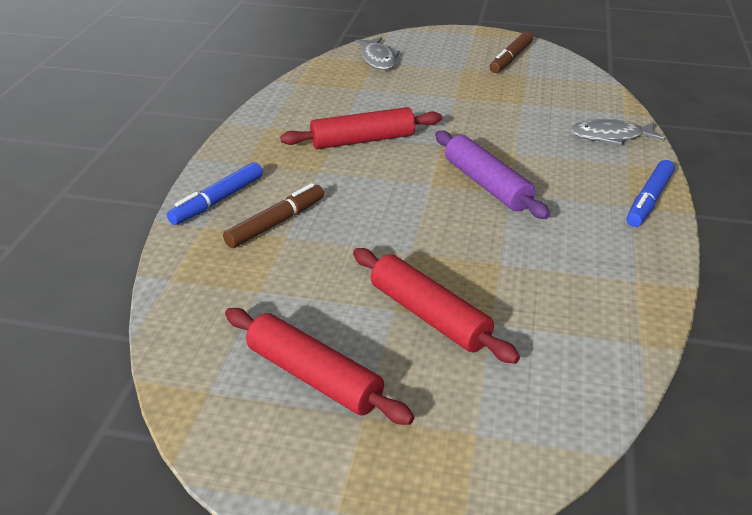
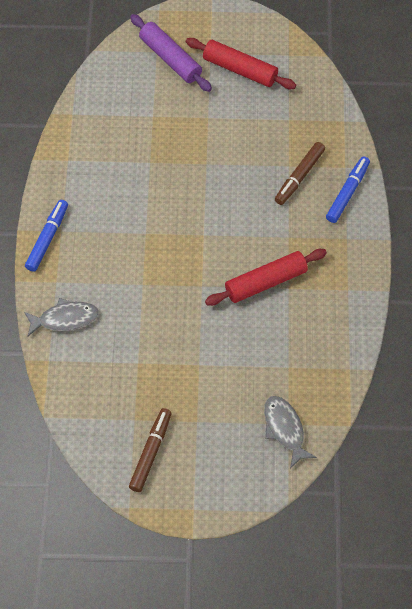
camera: 170 degrees right, 25 degrees up
red rolling pin [353,248,520,364] -> none
purple rolling pin [435,131,550,219] -> purple rolling pin moved to [130,14,212,92]

